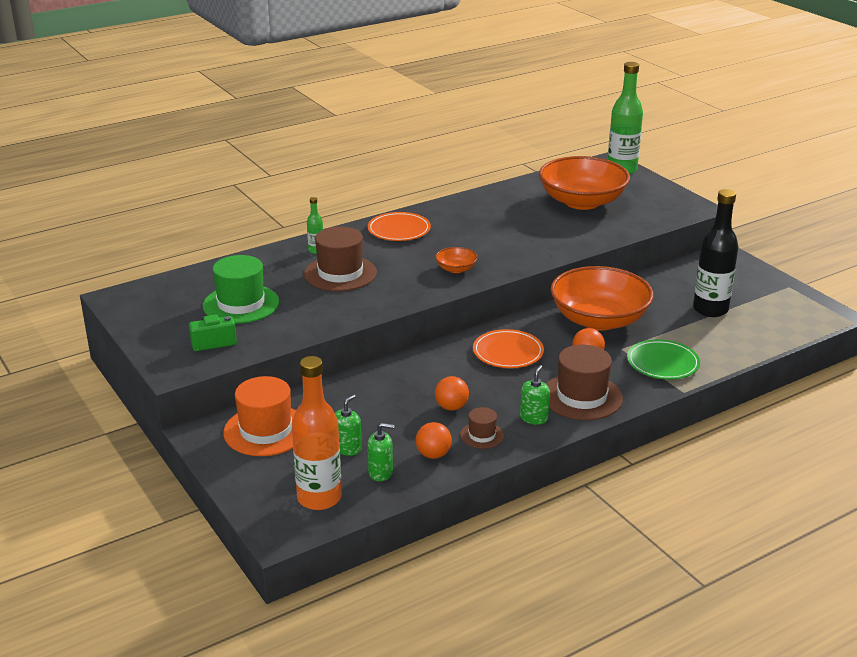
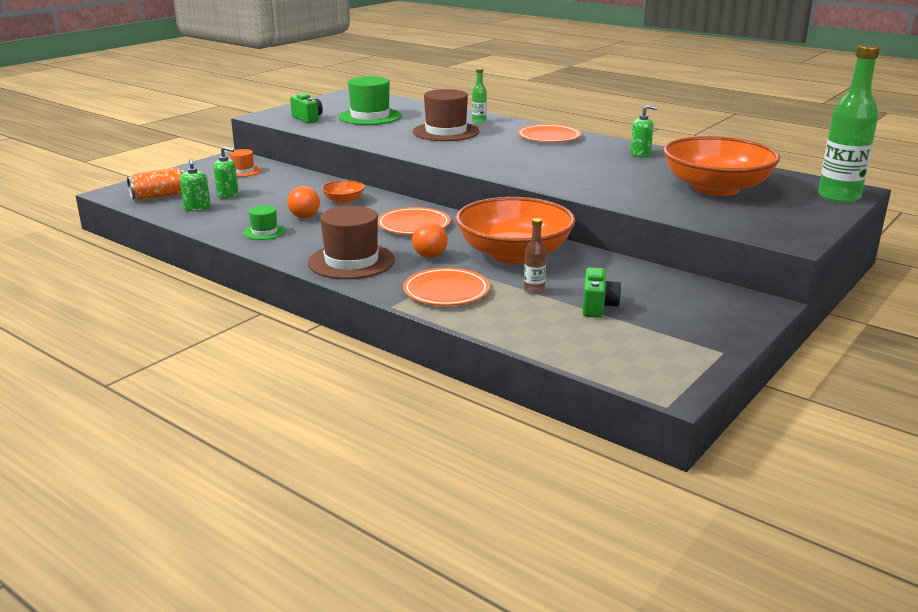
camera: 70 degrees right, 5 degrees down
orange hat [223,376,296,456] -> orange hat [230,149,261,177], size x0.52
orange bottle [292,356,342,510] -> orange can [127,168,185,200]
orange ball [415,422,452,459] -> none
orange bowl [435,247,478,273] -> orange bowl moved to [322,180,365,204]
brown hat [460,407,504,449] -> green hat [243,205,286,240]
green soap dispenser [520,365,550,425] -> green soap dispenser moved to [630,105,657,158]
green plate [627,339,700,379] -> orange plate [403,268,490,306]
black bottle [693,189,738,317] -> green camera [583,267,622,318]
none -> brown bottle [524,218,547,295]

